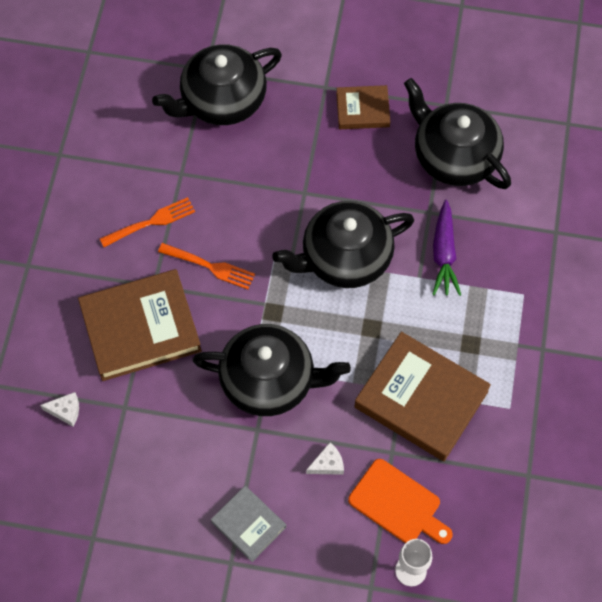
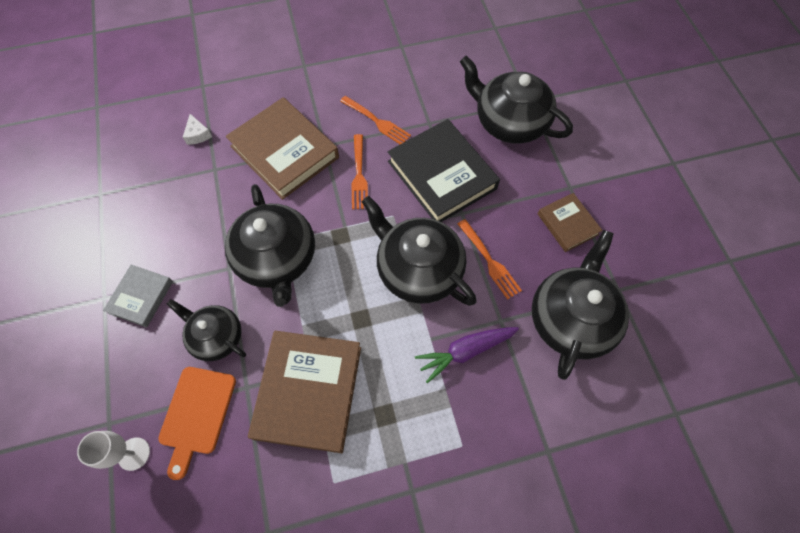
camera: 65 degrees right, 0 degrees up
white cheese [306,442,344,475] -> black teapot [167,299,246,361]
none -> black book [388,119,500,222]
none -> orange fork [458,219,522,299]

